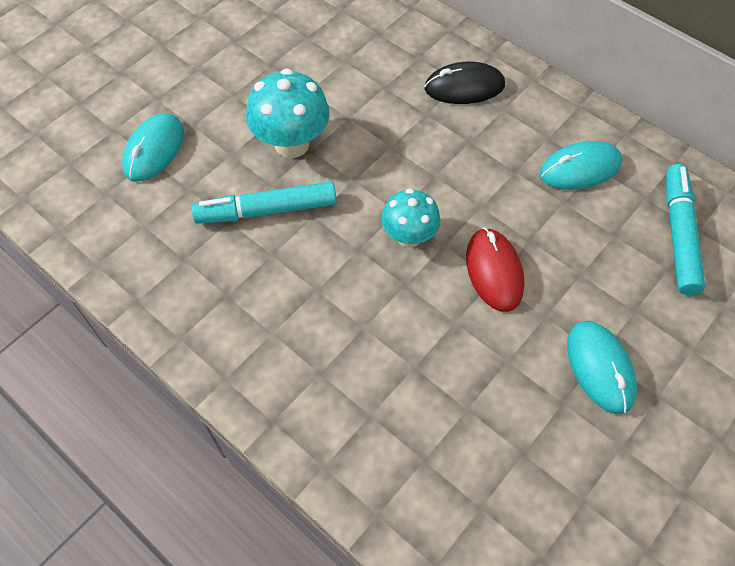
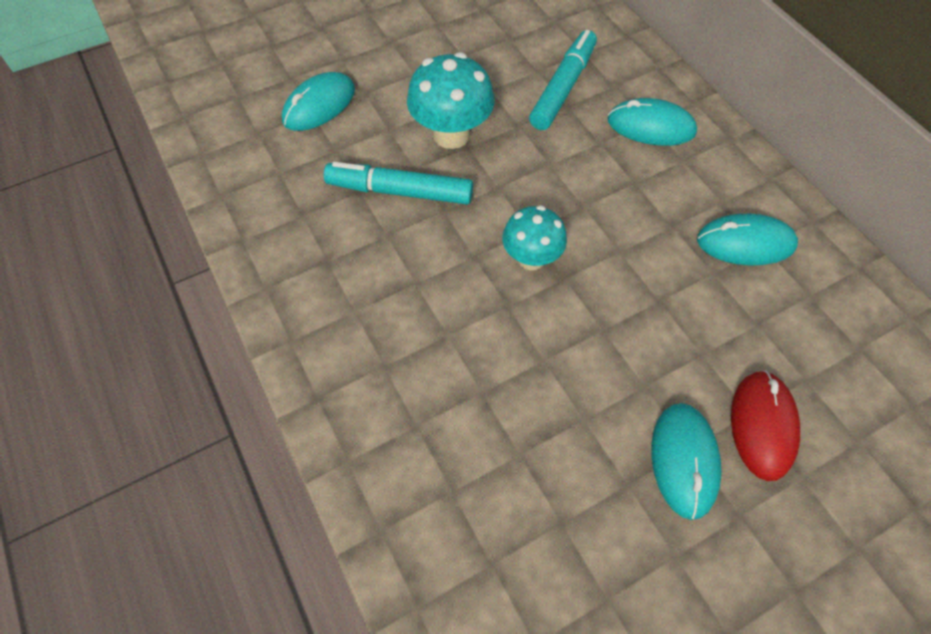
camera: 20 degrees right, 0 degrees up
black mouse [424,61,505,104] -> turquoise mouse [608,98,697,146]
red mouse [466,228,524,312] -> red mouse moved to [731,371,800,481]
turquoise marker [666,164,705,295] -> turquoise marker moved to [529,30,597,130]

